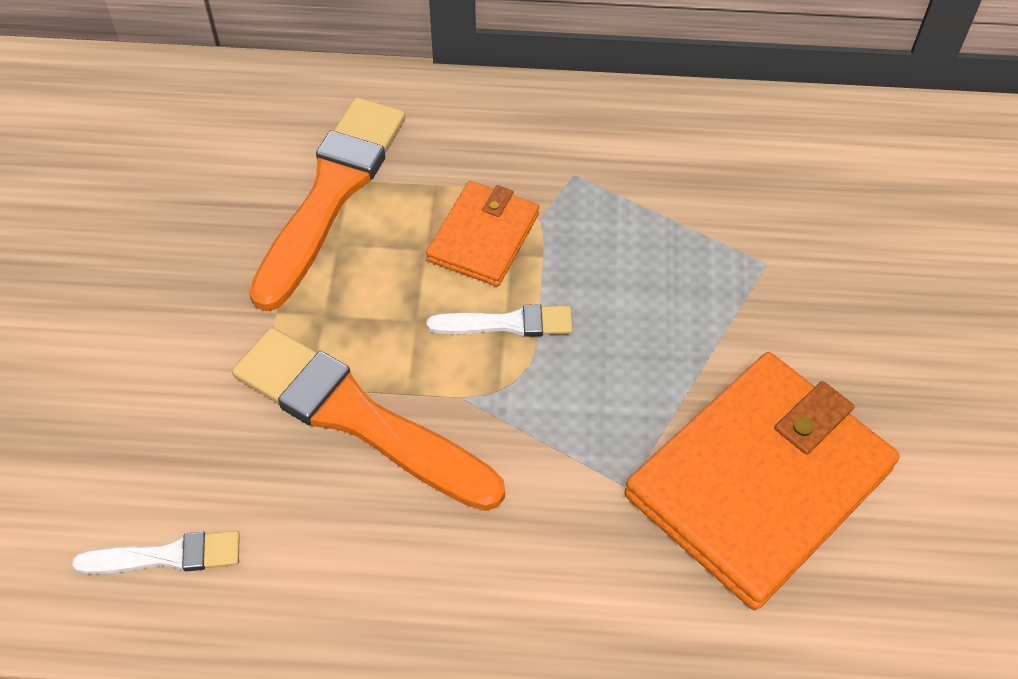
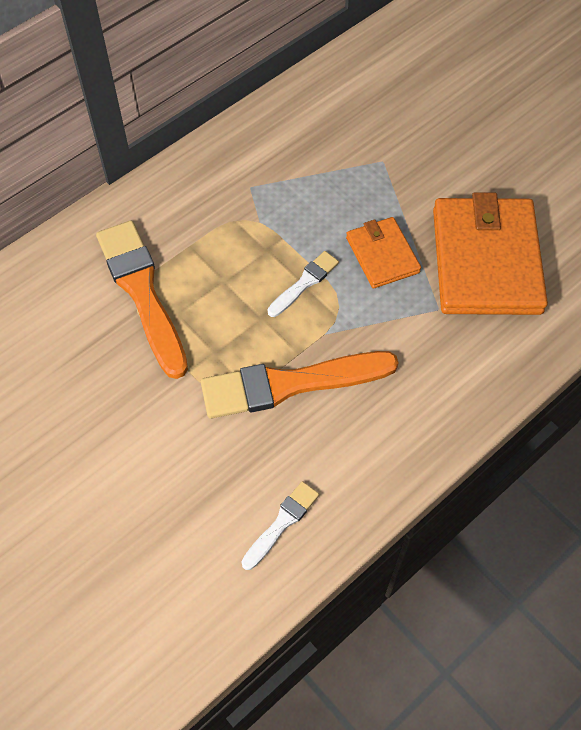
camera: 45 degrees left, 5 degrees up
orange wallet [426,181,539,286] -> orange wallet moved to [346,217,421,289]

